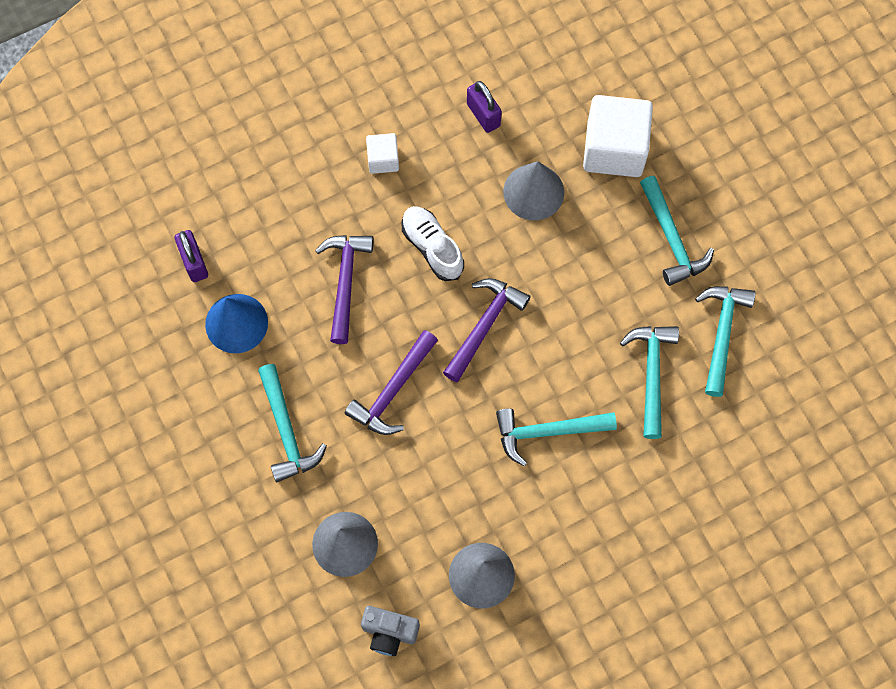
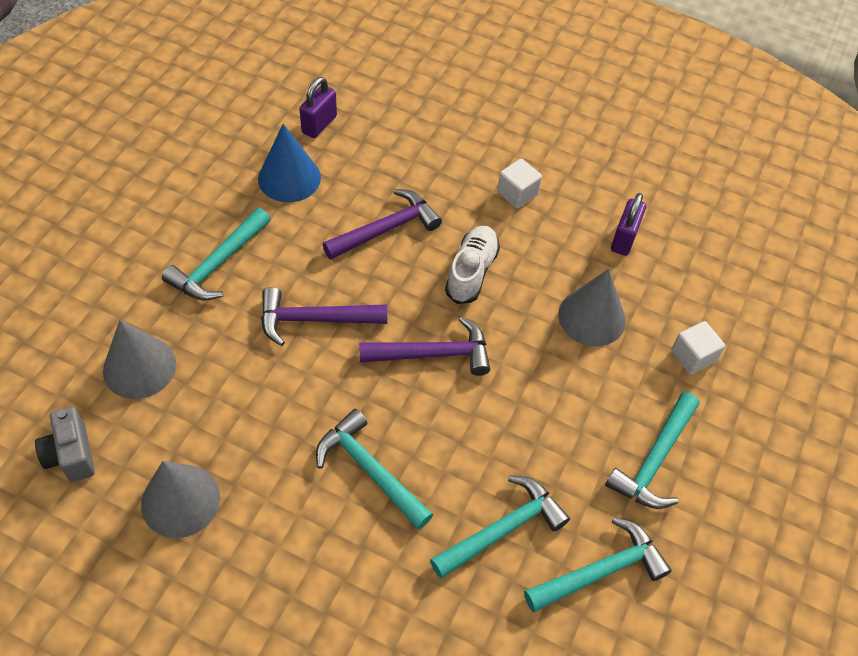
camera: 50 degrees right, 15 degrees down
white cube [583,95,653,177] -> white cube [671,321,725,375], size x0.50

